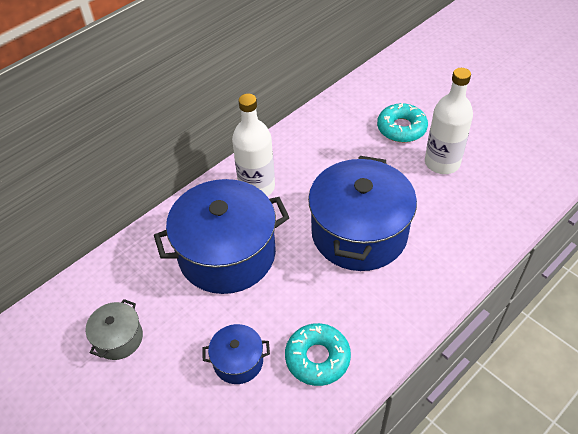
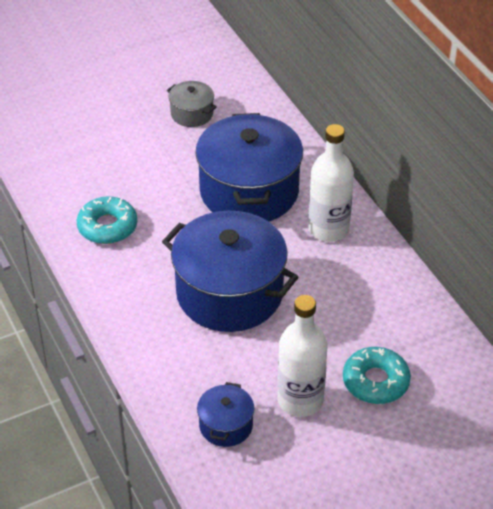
camera: 105 degrees right, 5 degrees down
blue pot [203,324,270,384] -> blue pot moved to [197,382,254,447]

